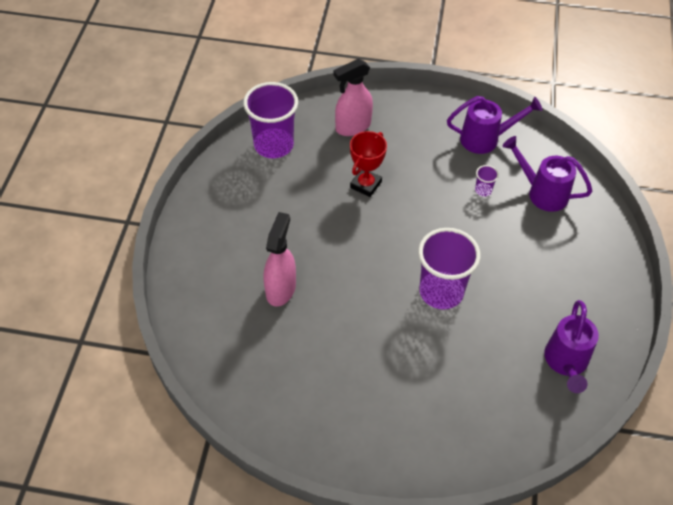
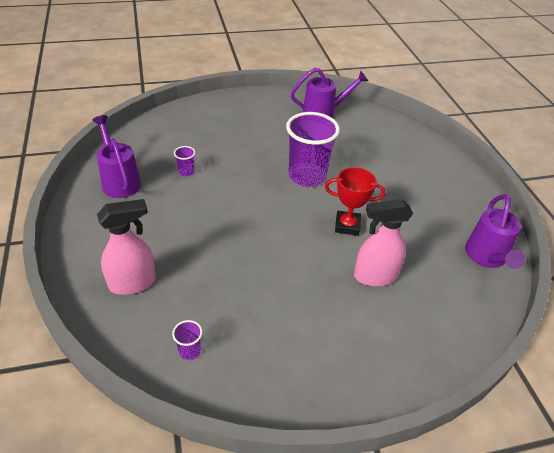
camera: 115 degrees left, 10 degrees down
purple cup [243,82,298,158] -> purple cup [172,320,202,360], size x0.41
pink spray bottle [334,58,373,136] -> pink spray bottle turned 60 degrees counterclockwise [97,199,156,295]
red trophy [350,131,387,197] -> red trophy moved to [325,167,385,236]
purple watering can [503,136,592,212] -> purple watering can moved to [465,194,525,269]

